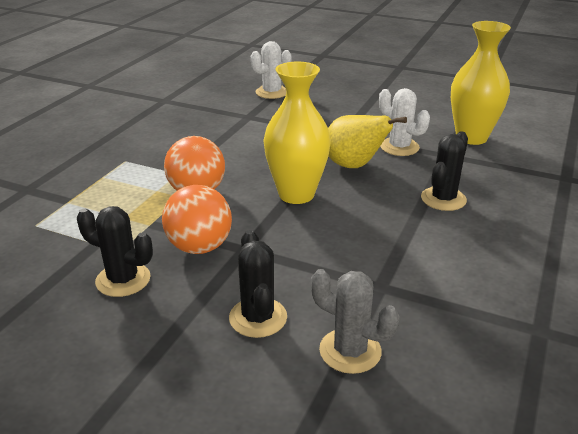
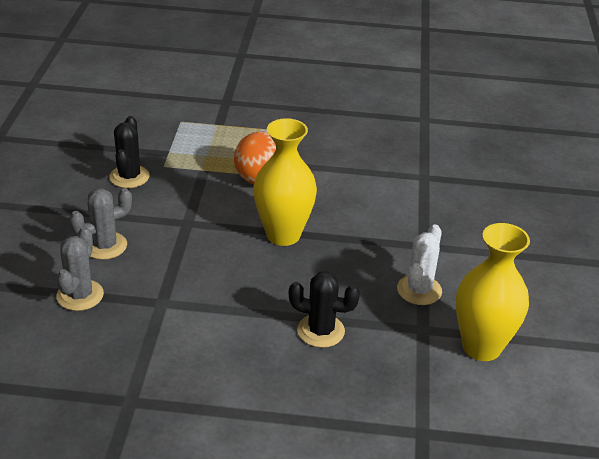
camera: 70 degrees right, 5 degrees up
orange ball [162,185,232,254] -> none
black cactus [229,230,287,338] -> grey cactus [69,188,132,260]
white cactus [251,41,291,99] -> none
yellow pear [328,115,407,168] -> none

